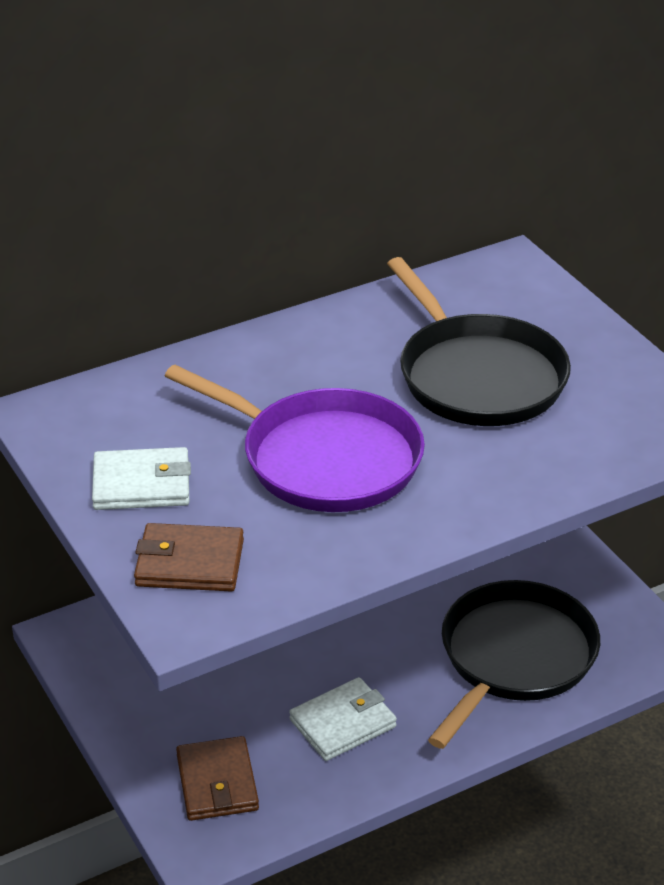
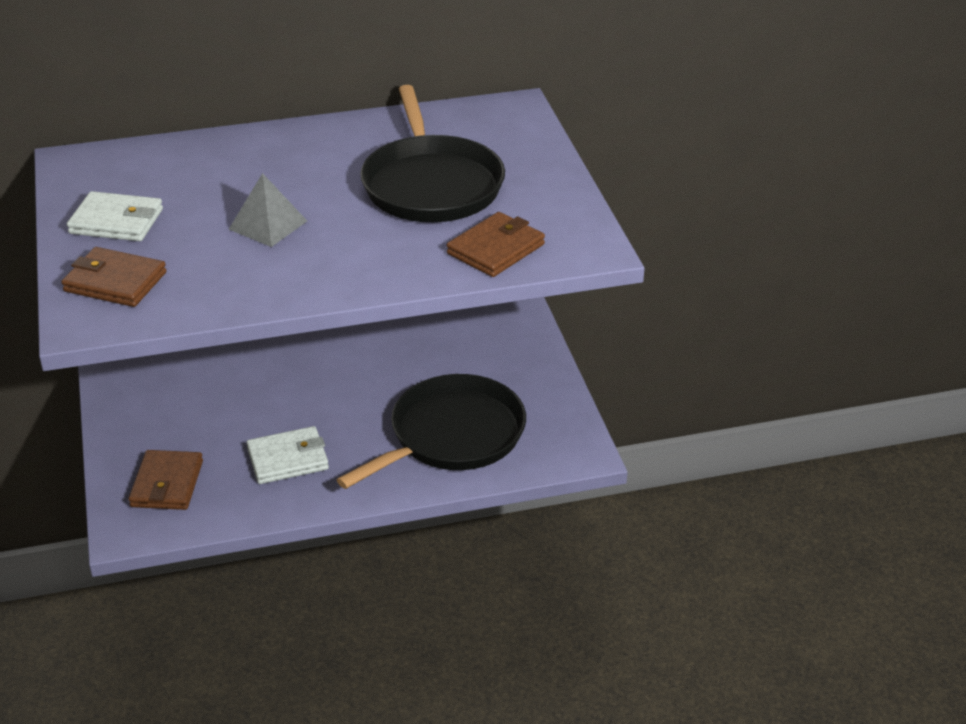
camera: 15 degrees right, 0 degrees up
purple pan [165,365,425,512] -> grey pyramid [228,173,307,247]
none -> brown wallet [447,212,545,277]

